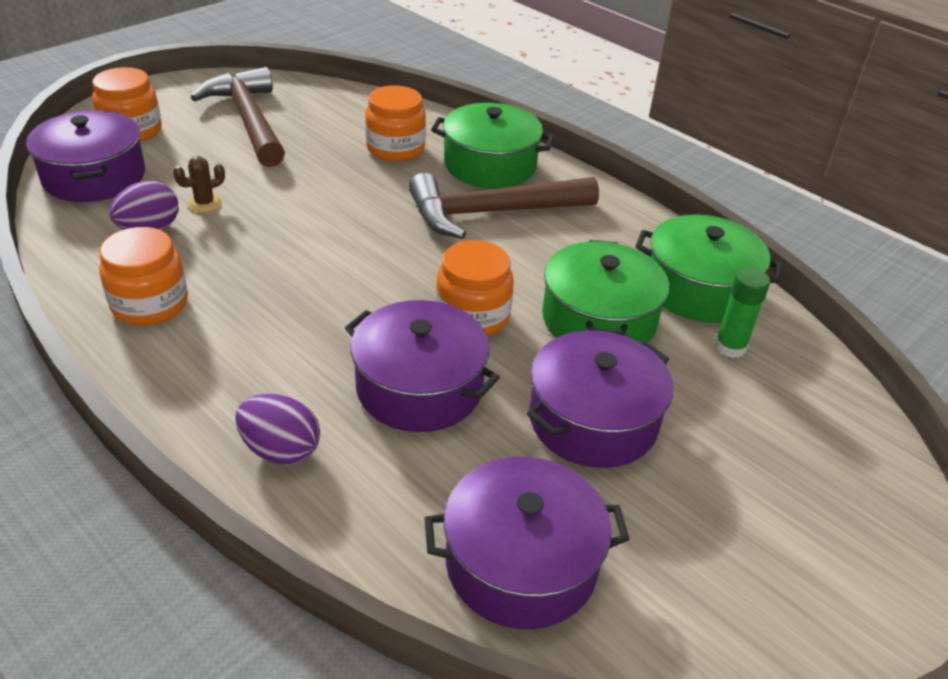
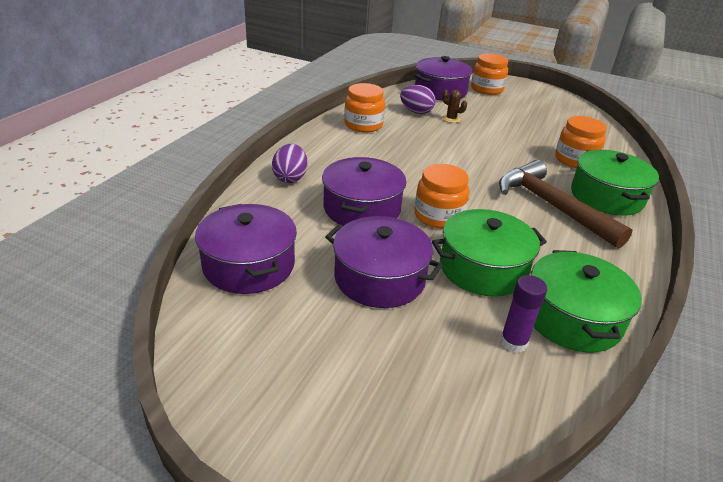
camera: 70 degrees right, 5 degrees down
brown hammer [191,67,285,167] -> none
green glue stick [715,268,770,358] -> purple glue stick [500,275,547,353]

